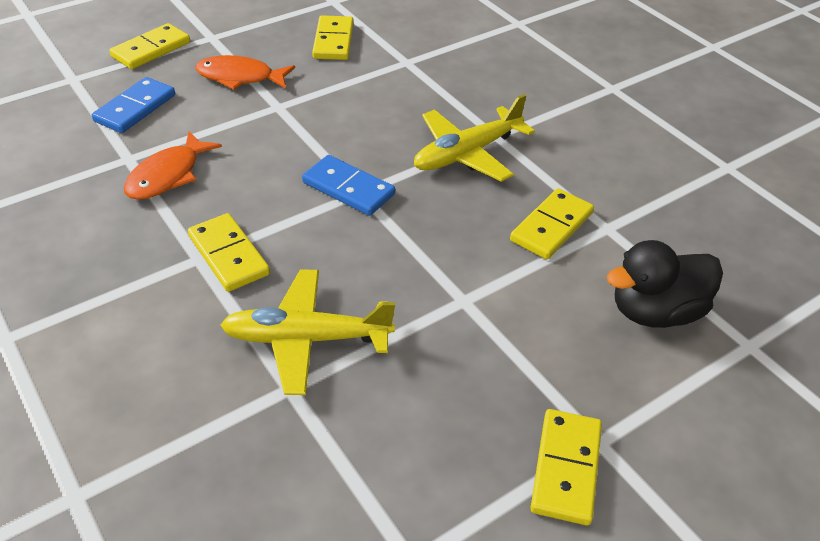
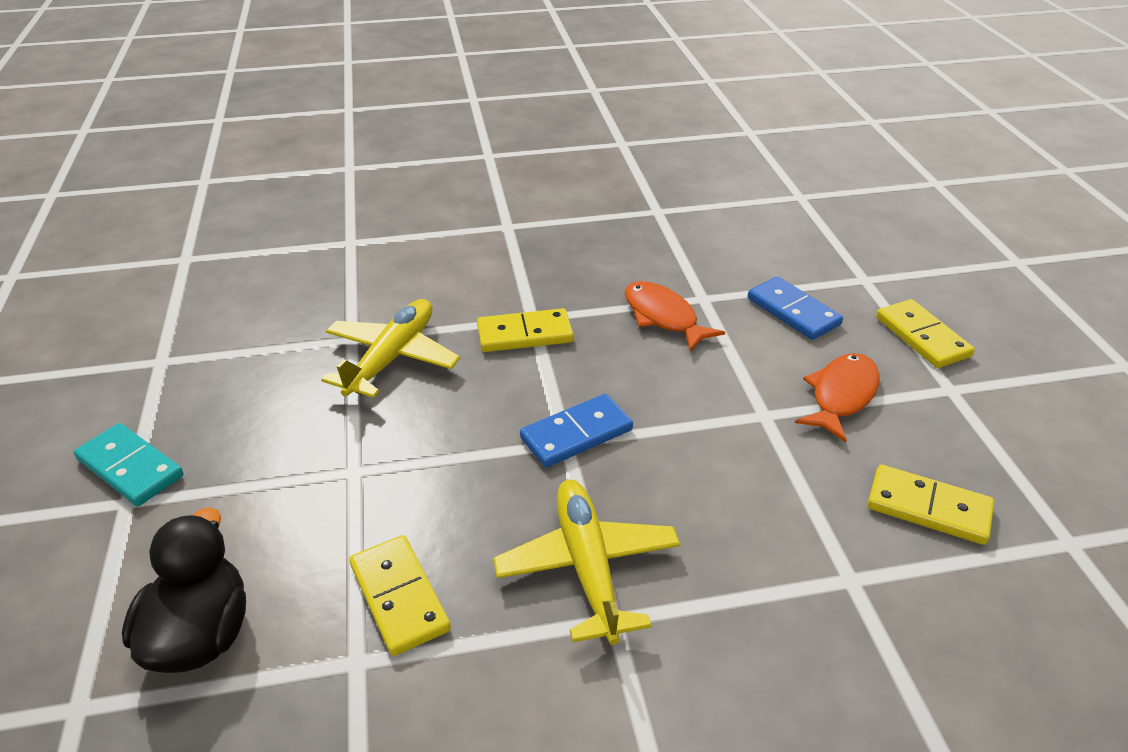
camera: 115 degrees right, 5 degrees down
yellow domino [530,409,602,525] -> turquoise domino [74,423,183,506]

